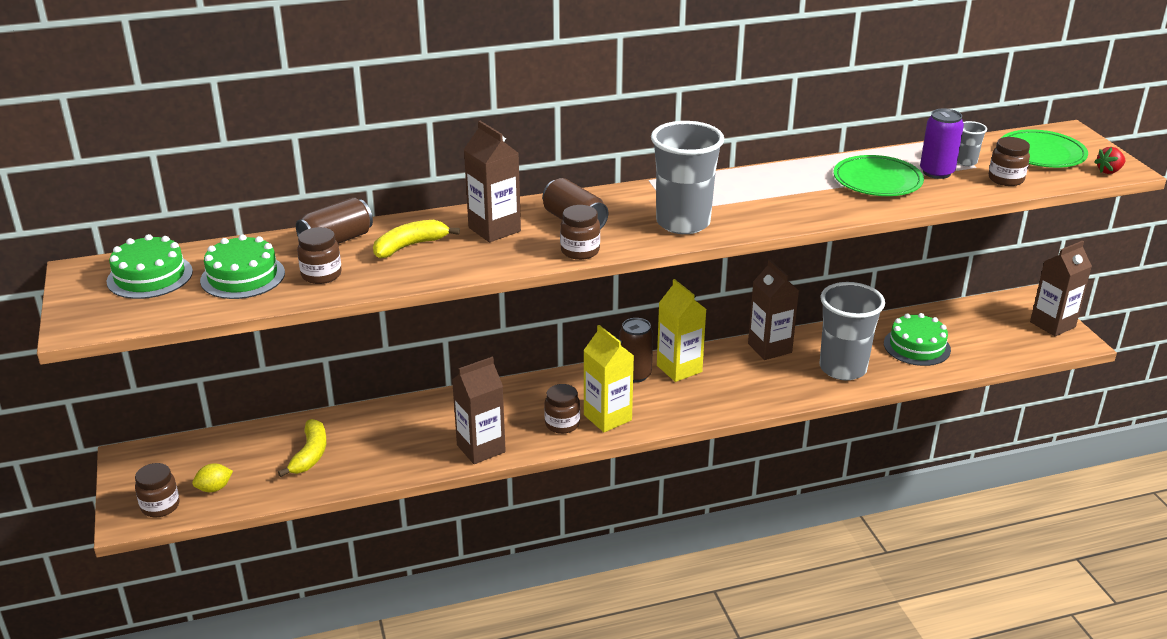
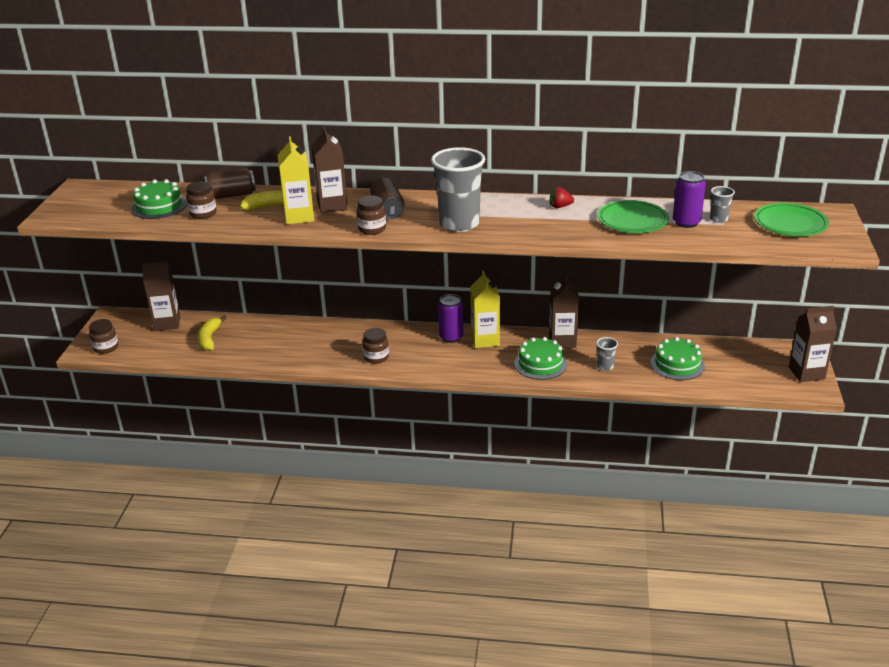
camera: 25 degrees right, 0 degrees up
green cake [107,234,193,299] -> green cake moved to [514,337,567,380]
yellow lemon [192,463,233,492] -> none
yellow banana [278,419,327,477] -> yellow banana turned 150 degrees clockwise [197,316,227,351]
brown carton [452,357,506,464] -> brown carton moved to [142,261,180,331]
yellow carton [583,325,634,432] -> yellow carton moved to [277,136,314,225]
brown can [619,318,653,382] -> purple can [438,294,464,343]
grey cup [820,282,885,380] -> grey cup [596,337,618,371], size x0.44
brown jar [989,137,1030,186] -> none
red strawberry [1094,147,1125,174] -> red strawberry moved to [550,187,574,208]

